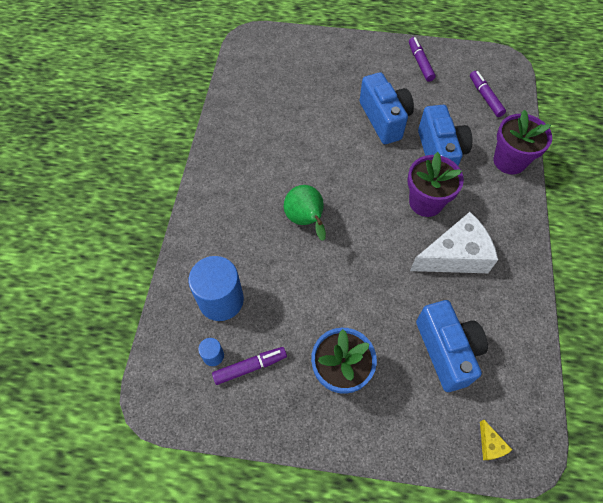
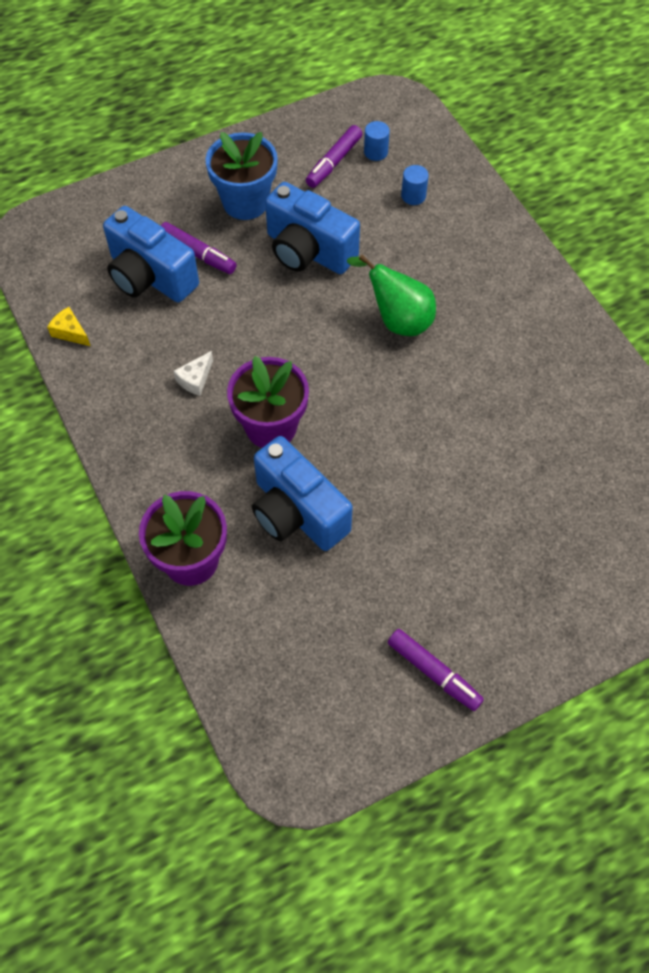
camera: 145 degrees right, 0 degrees up
blue cylinder [189,256,244,321] -> blue cylinder [401,165,429,205], size x0.45
blue camera [360,72,414,144] -> blue camera moved to [265,182,360,274]
white cheese [410,212,498,273] -> white cheese [174,351,213,396], size x0.40
purple marker [470,71,506,117] -> purple marker moved to [161,222,237,274]
yellow cheese [480,420,512,460] -> yellow cheese moved to [47,307,90,346]

